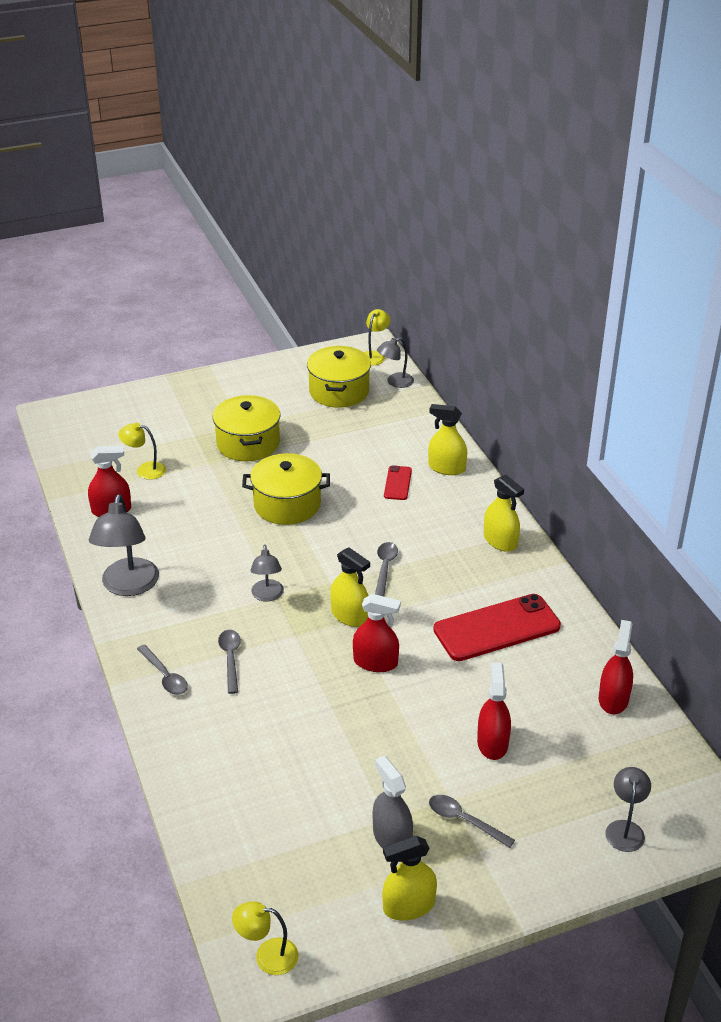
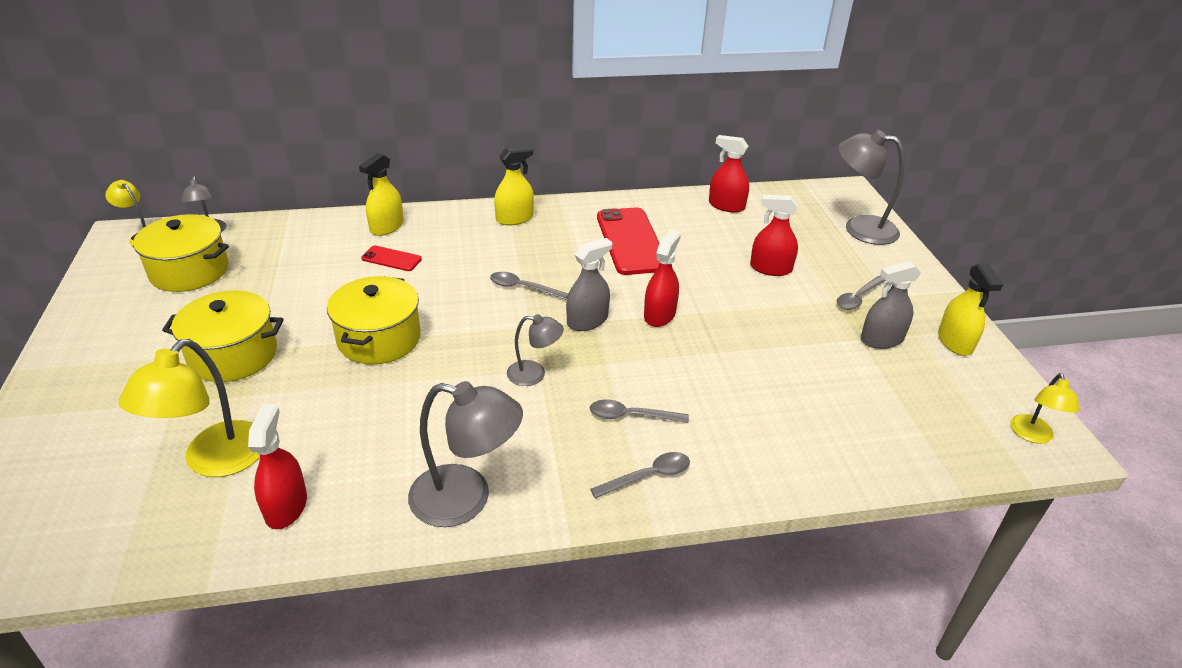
camera: 80 degrees left, 0 degrees up
yellow lamp [118,423,166,480] -> yellow lamp [118,339,260,477], size x1.77
yellow spray bottle [330,547,370,627] -> grey spray bottle [566,238,612,331]
grey lamp [605,767,651,852] -> grey lamp [838,130,904,245], size x1.77

